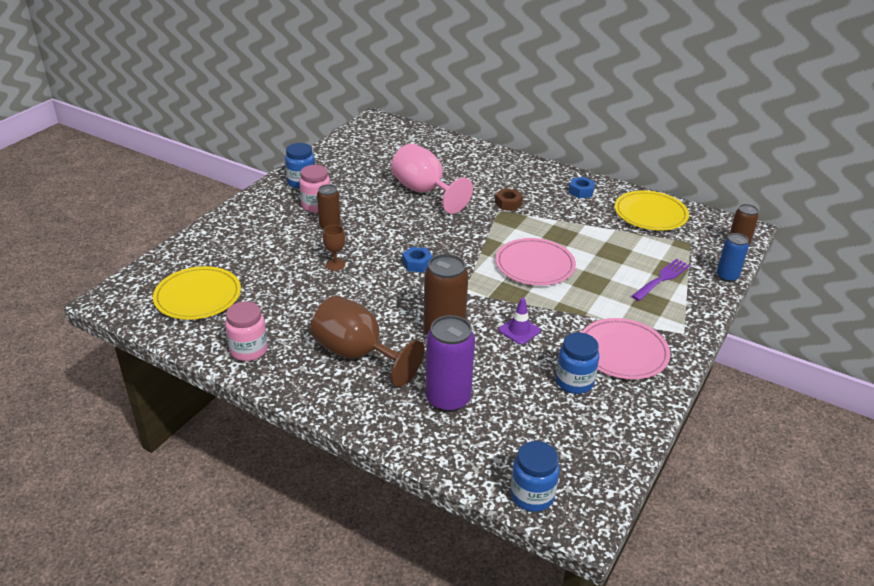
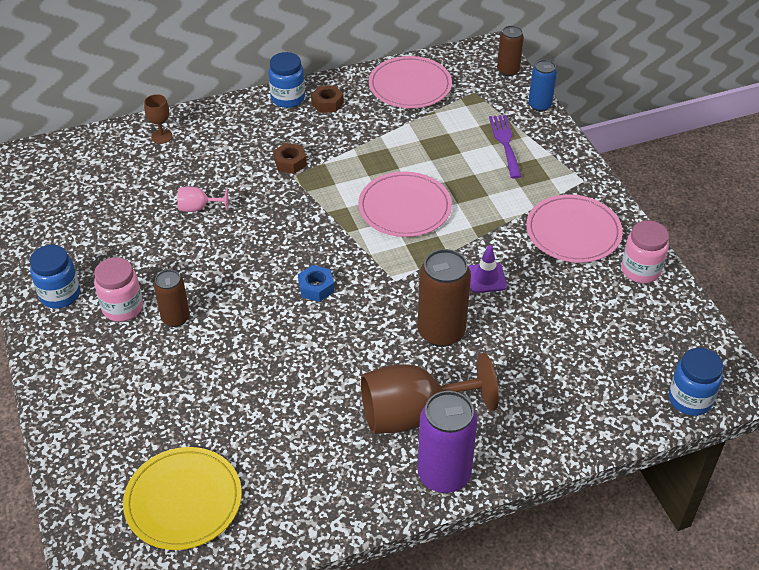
camera: 50 degrees left, 10 degrees up
pink jar [225,301,268,361] -> pink jar moved to [621,220,669,283]
brown goblet [323,225,345,271] -> brown goblet moved to [144,94,173,144]
pink goblet [391,144,473,214] -> pink goblet [177,187,228,212], size x0.46
purple can [425,315,475,412] -> purple can moved to [418,391,478,493]
blue jar [556,333,599,394] -> blue jar moved to [268,52,305,108]
blue nut [569,177,595,198] -> brown nut [311,85,344,113]
yellow plate [615,191,689,231] -> pink plate [369,56,452,108]

